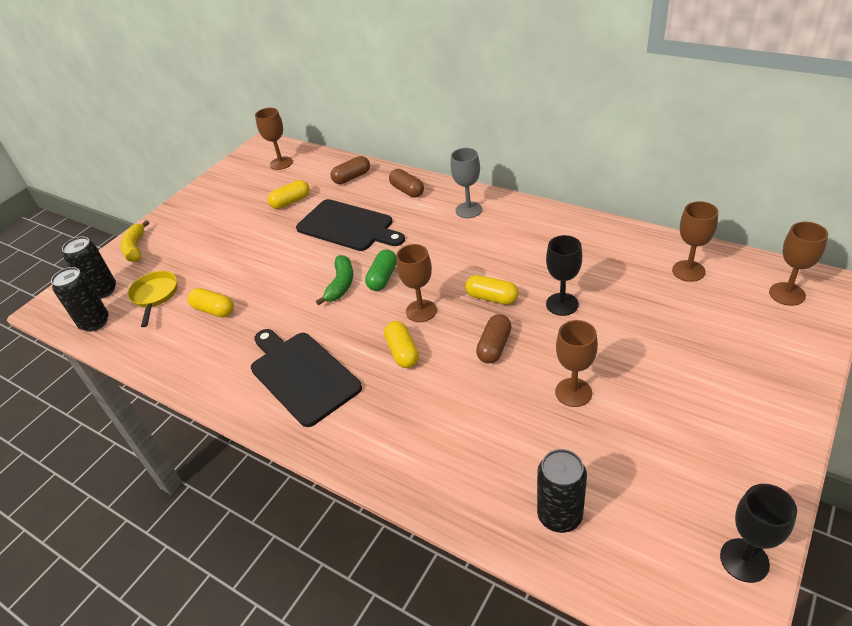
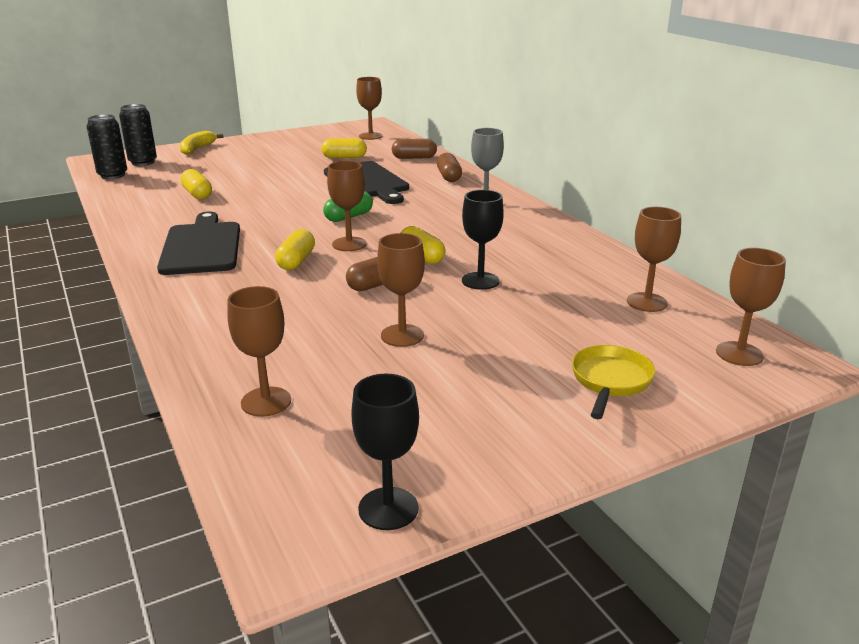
camera: 25 degrees right, 15 degrees down
yellow pan [128,271,178,327] -> yellow pan moved to [572,345,655,419]
green banana [316,255,353,305] -> none
black can [537,449,587,533] -> brown goblet [227,286,291,417]

